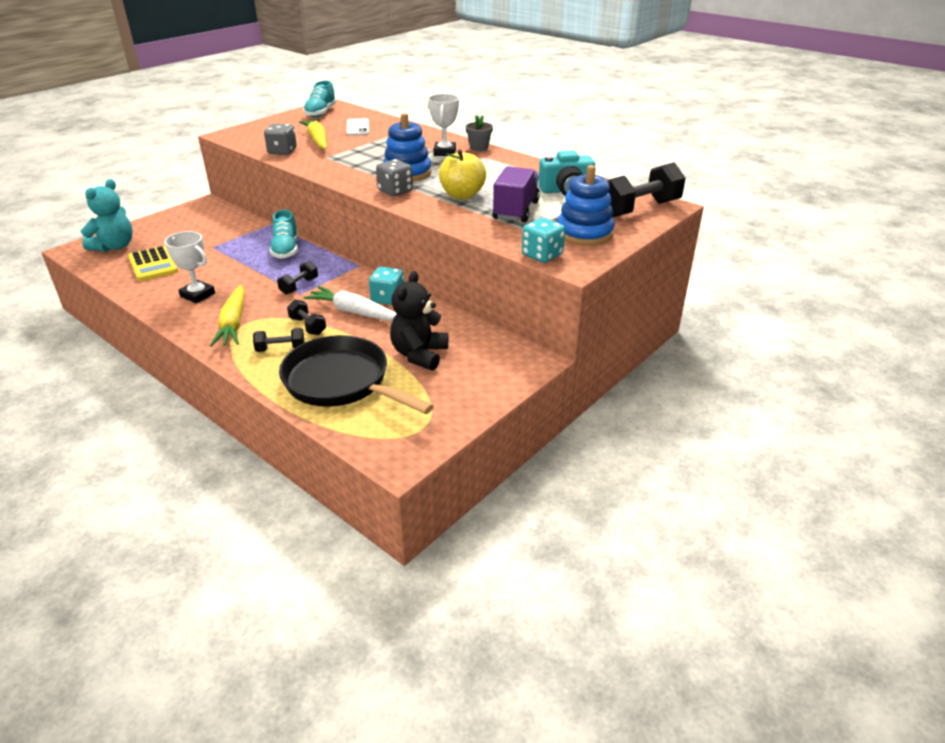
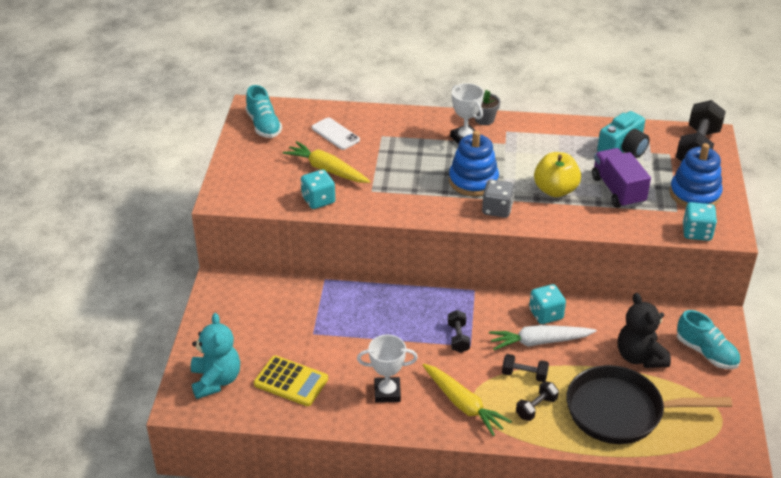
camera: 35 degrees left, 5 degrees up
grey dice [264,124,297,155] -> turquoise dice [301,170,335,209]
turquoise shoe [270,210,298,259] -> turquoise shoe moved to [677,310,740,369]

